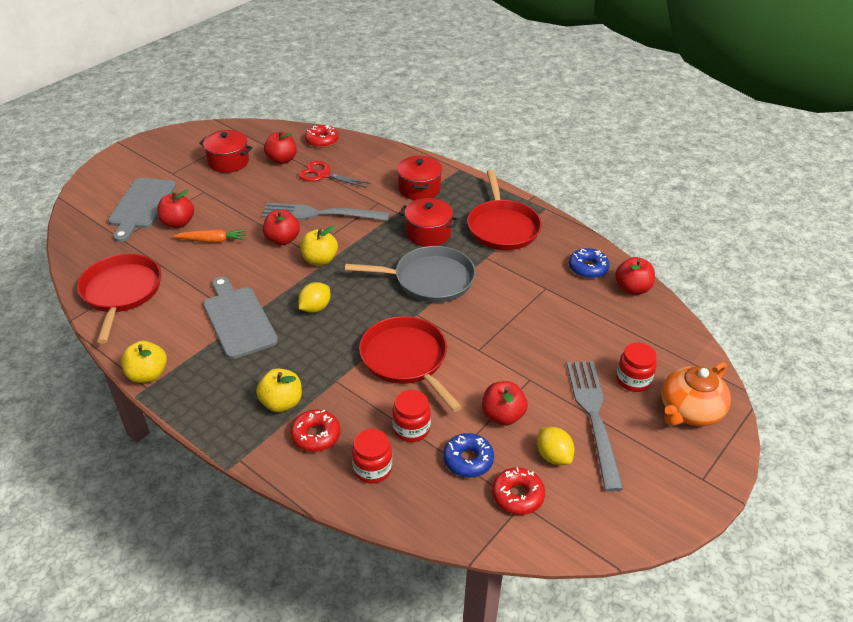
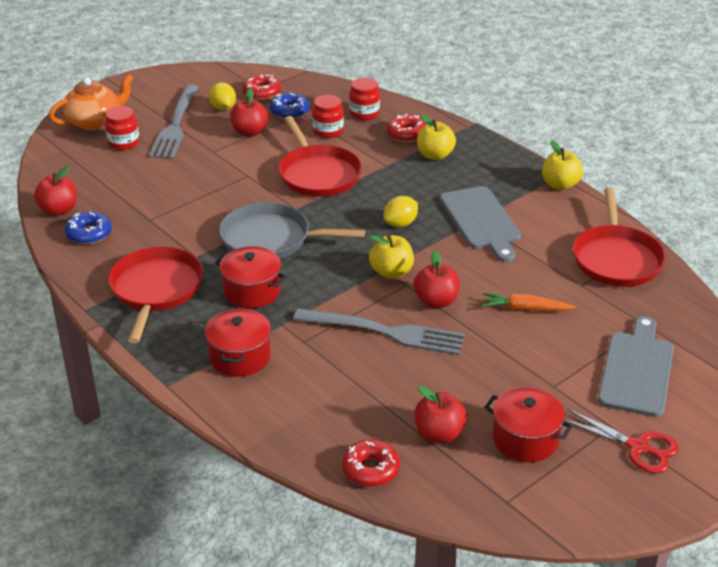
camera: 170 degrees left, 5 degrees down
red apple [157,189,194,228] -> none
red scissors [299,161,371,188] -> red scissors moved to [564,409,679,474]

